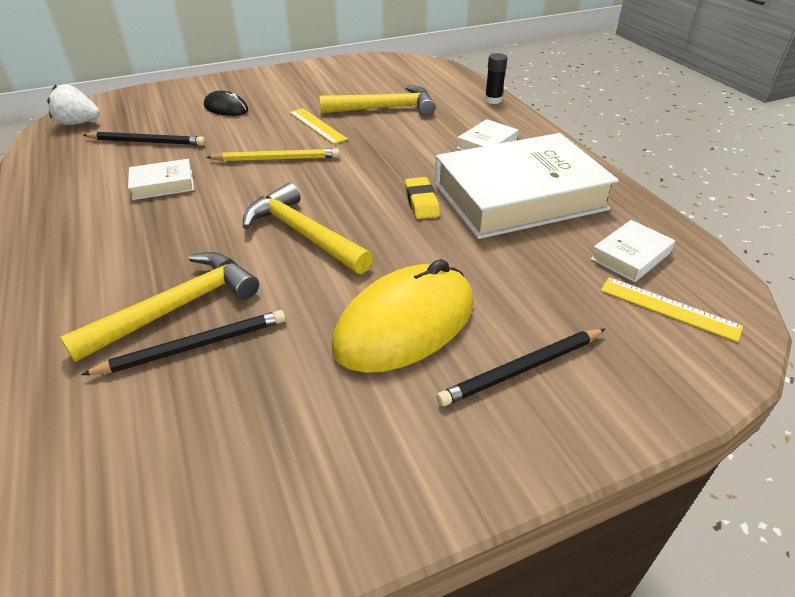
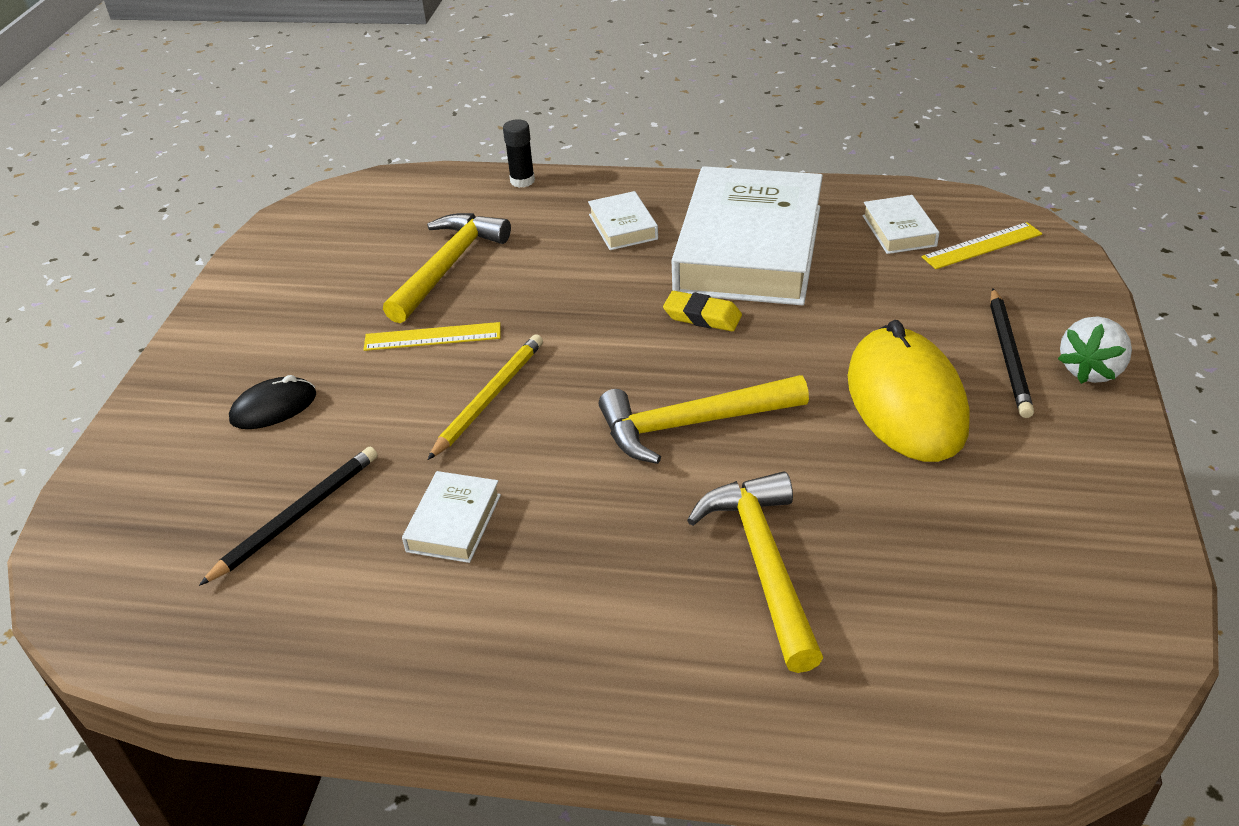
camera: 55 degrees left, 0 degrees up
white strawberry [47,84,100,125] -> white strawberry moved to [1058,316,1132,384]
black pencil [81,310,286,375] -> none

